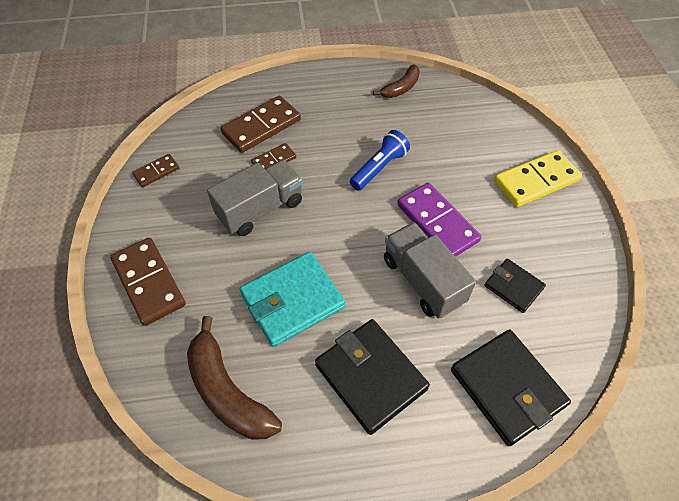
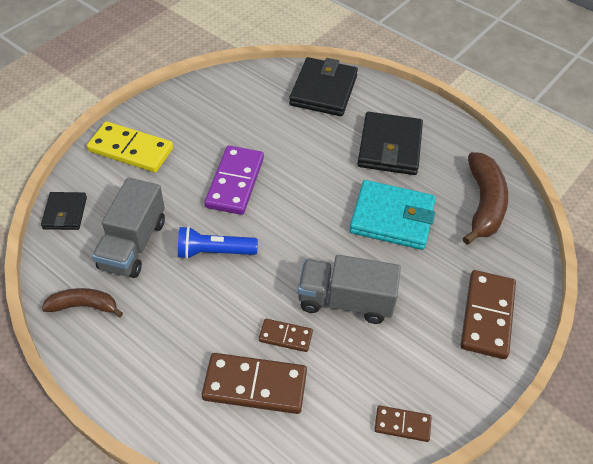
camera: 135 degrees left, 5 degrees down
grey truck [384,222,476,318] -> grey truck moved to [92,178,165,278]
black wallet [485,259,546,313] -> black wallet moved to [41,192,87,230]

